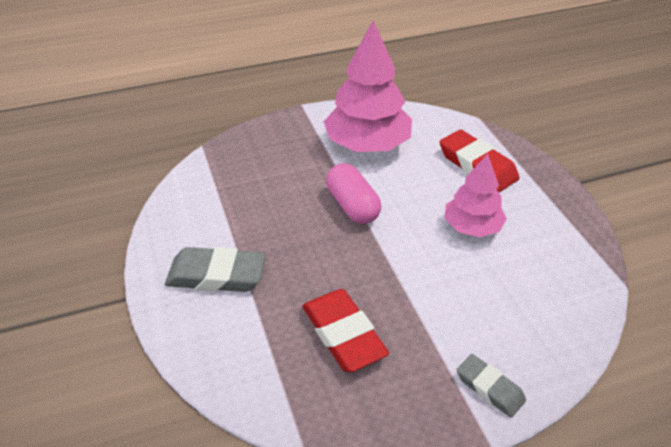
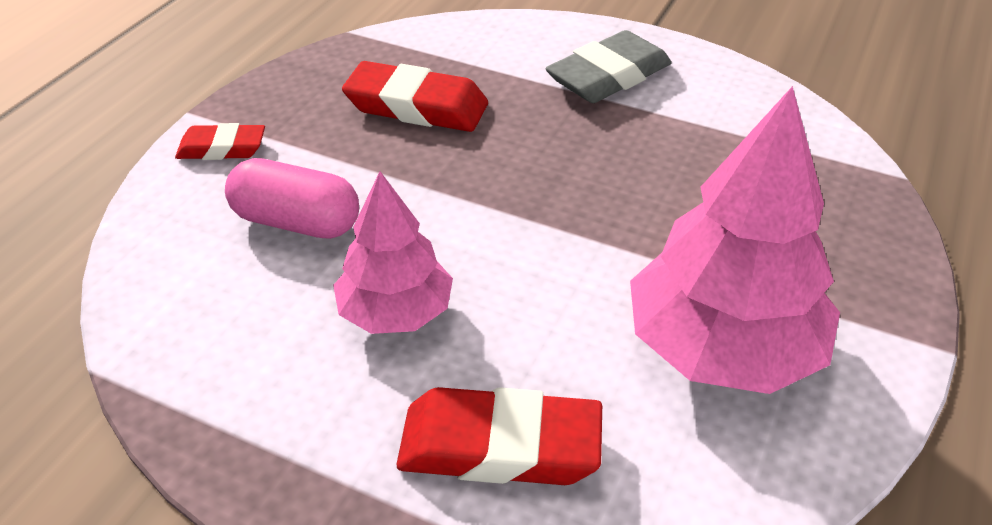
camera: 135 degrees right, 0 degrees up
pink capsule [326,163,381,224] -> pink capsule moved to [225,158,359,239]
grey eraser [457,354,526,418] -> red eraser [175,123,265,160]

